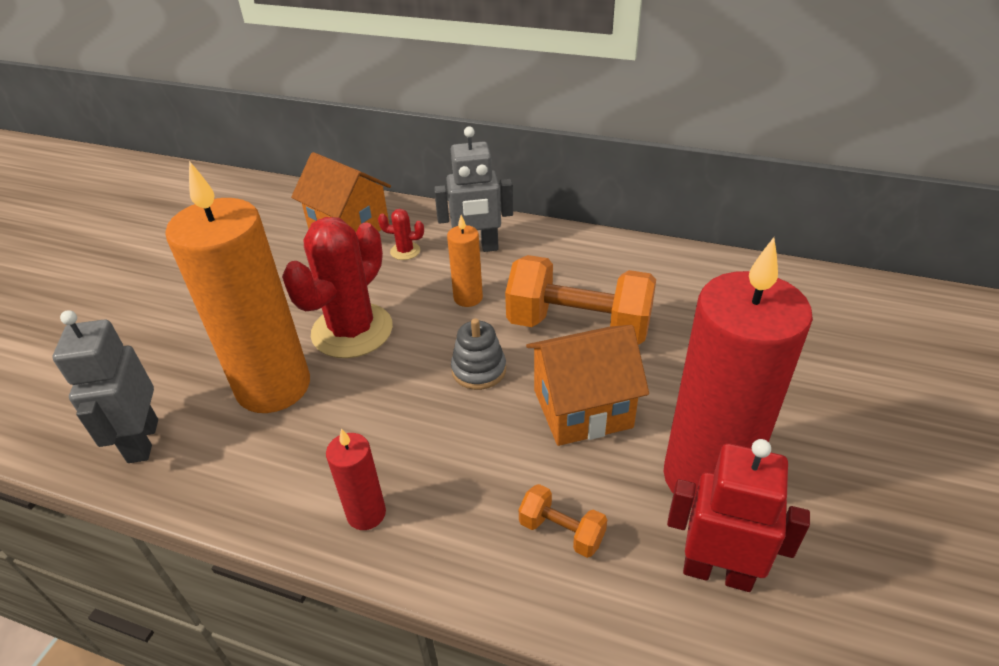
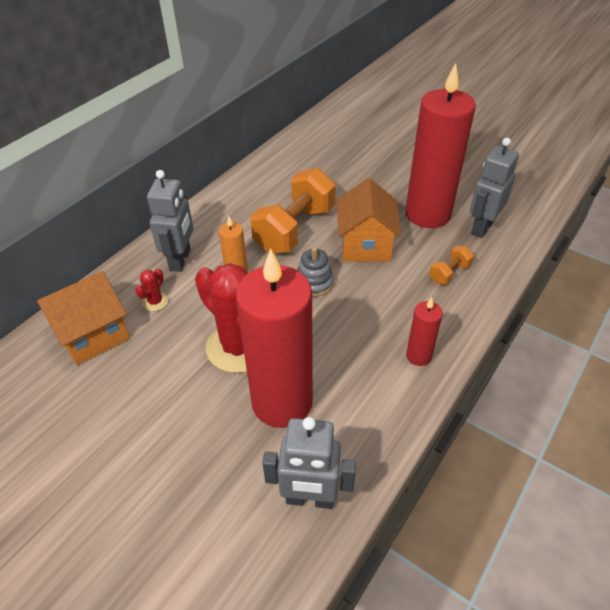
camera: 75 degrees left, 5 degrees up
orange candle [165,161,310,413] -> red candle [236,248,313,428]
red robot [667,439,810,592] -> grey robot [470,138,519,238]

